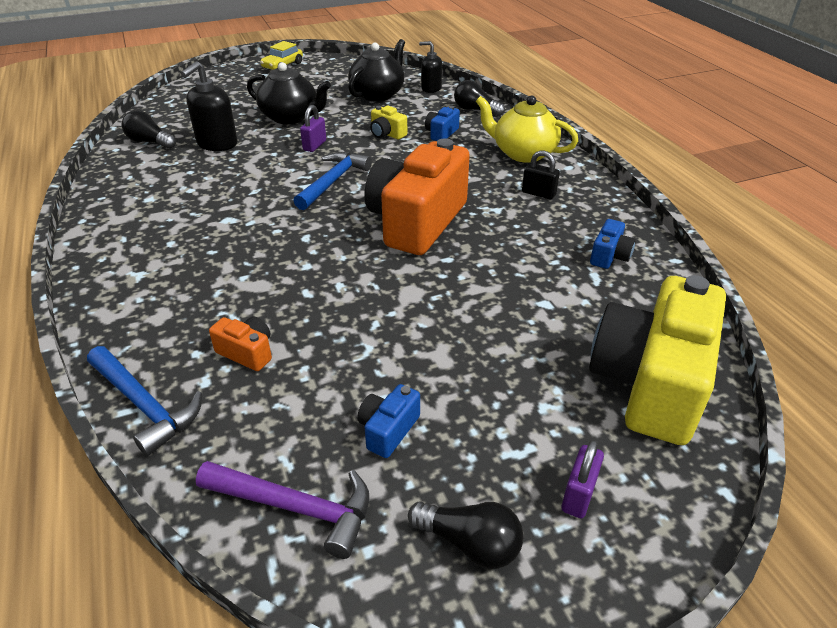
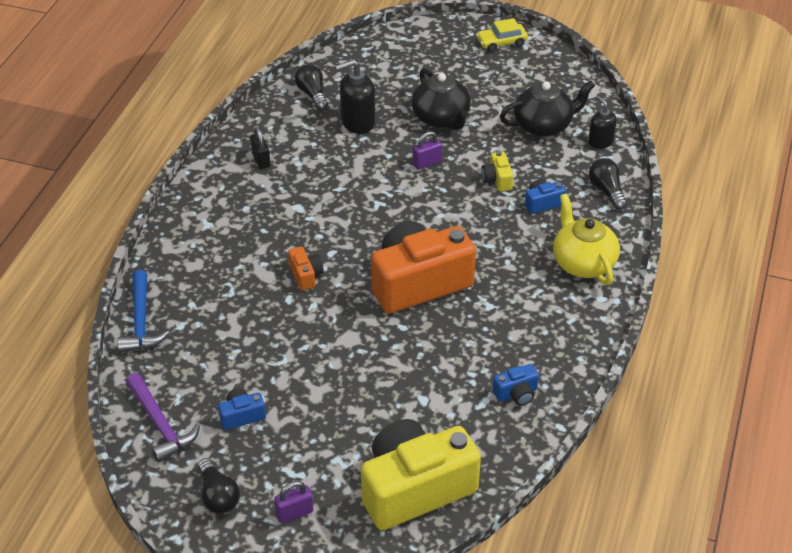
camera: 40 degrees right, 5 degrees up
orange camera [209,317,272,371] -> orange camera moved to [288,247,324,290]
blue hammer [293,152,372,210] -> none
black padlock [522,150,560,199] -> black padlock moved to [250,127,270,169]

